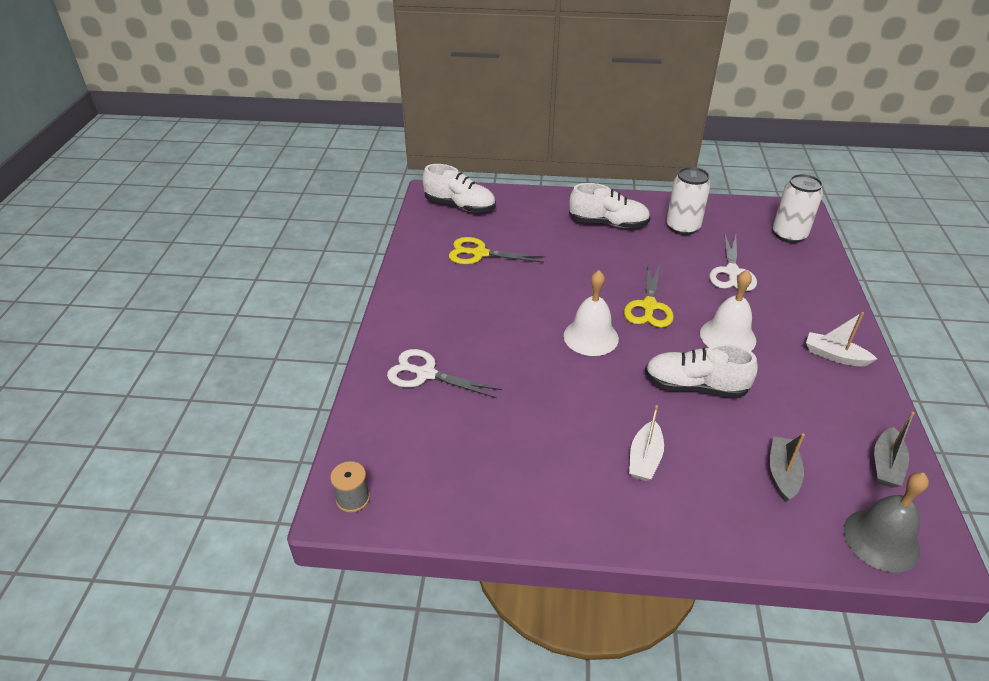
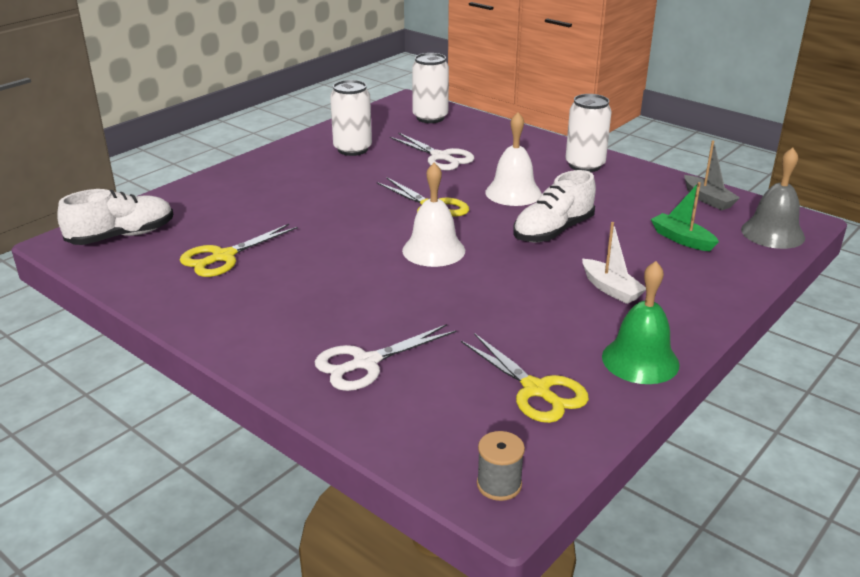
camera: 55 degrees left, 10 degrees down
white shoe [569,183,651,228] -> none
grey boat [770,433,805,502] -> green boat [651,182,719,251]
white boat [806,312,877,366] -> white can [565,94,612,172]
none -> yellow scissors [461,333,589,423]
none -> green bell [602,261,680,384]

